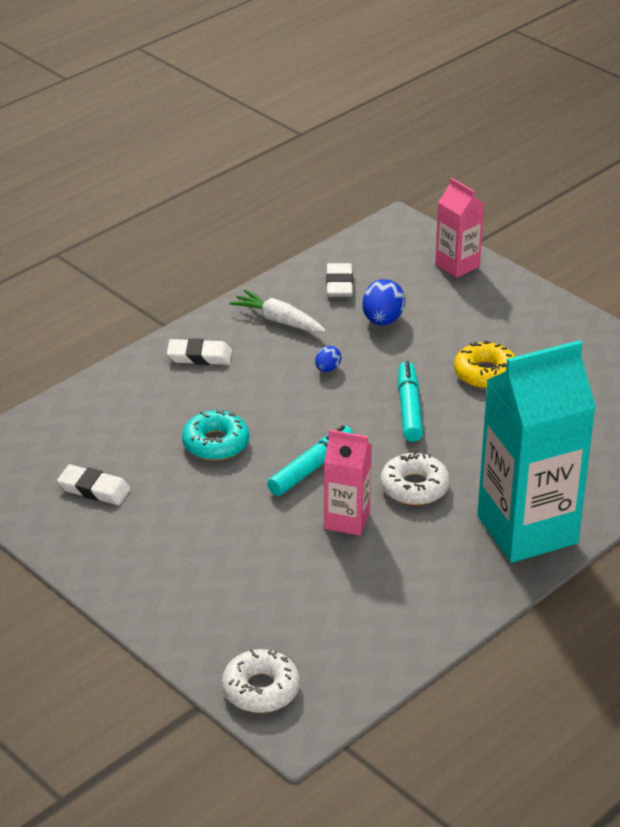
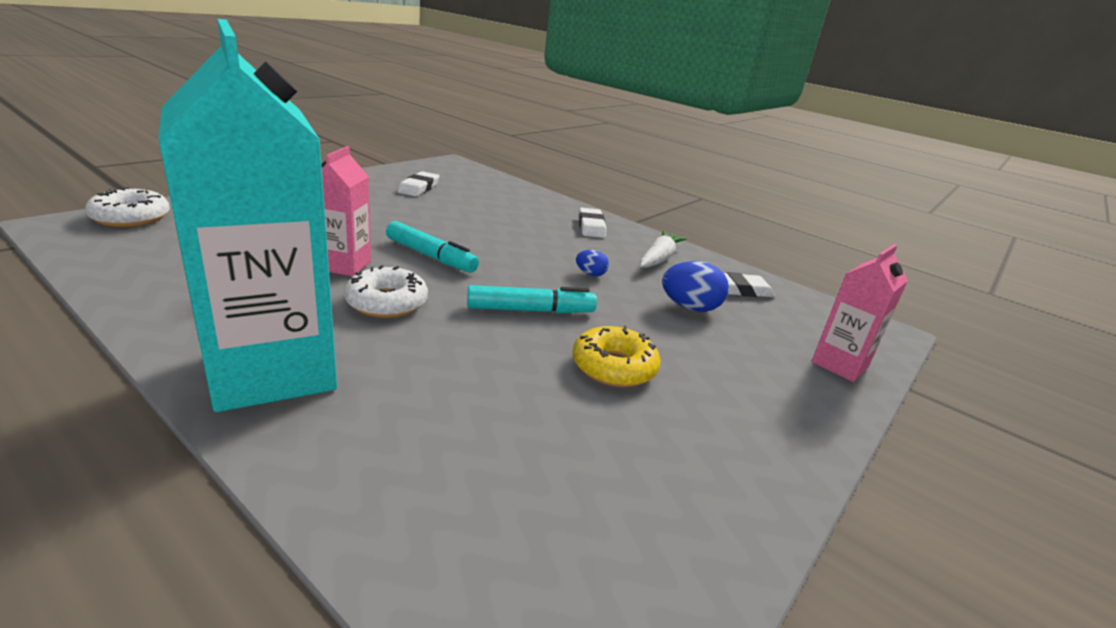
camera: 80 degrees right, 10 degrees down
turquoise donut [182,409,249,461] -> none

